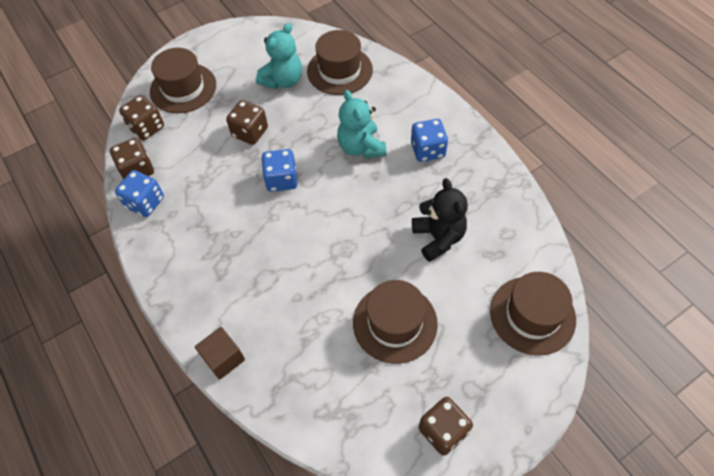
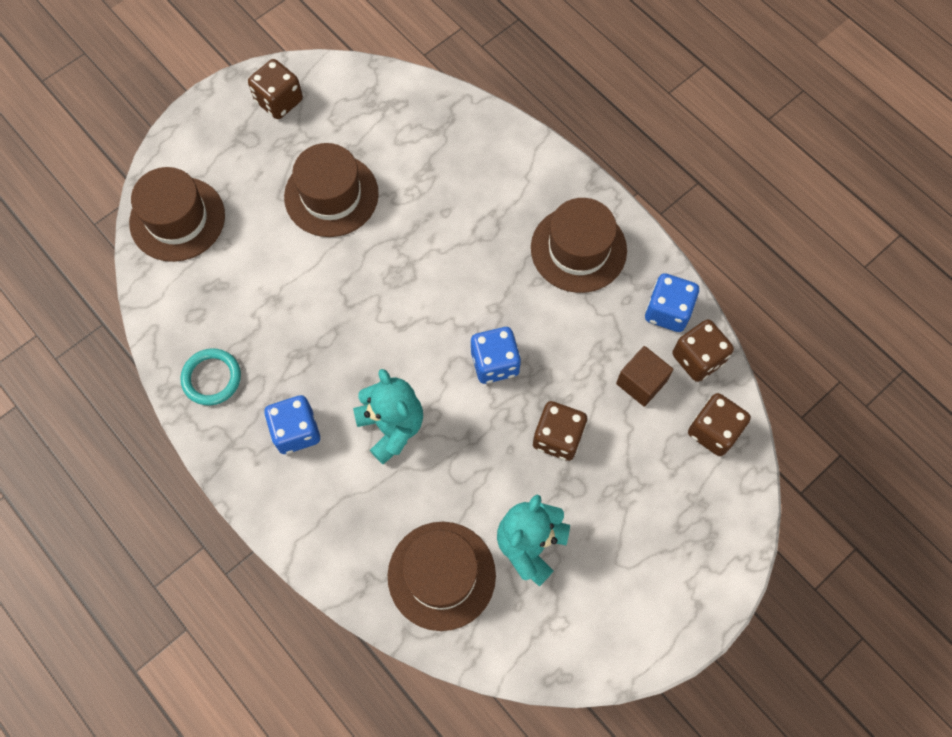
camera: 170 degrees right, 10 degrees up
brown hat [150,48,216,113] -> brown hat moved to [531,198,627,293]
brown cube [195,327,245,380] -> brown cube moved to [616,346,673,407]
black teddy bear [412,178,468,262] -> none
none -> turquoise ring [180,348,241,405]

